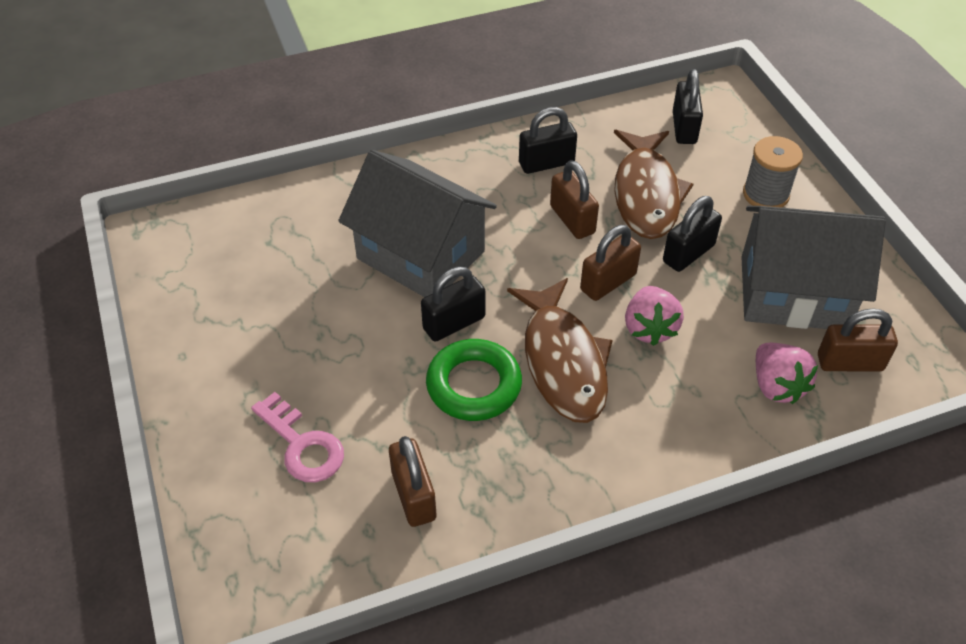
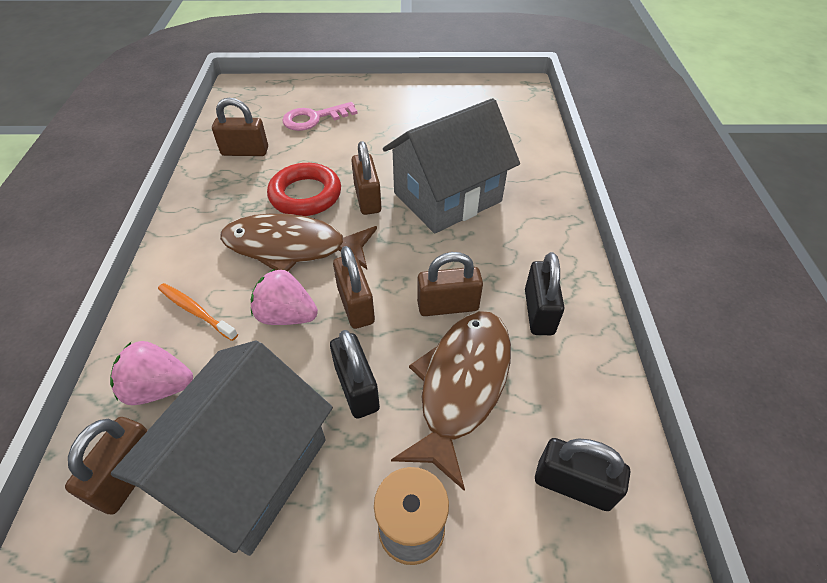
camera: 110 degrees right, 0 degrees up
black padlock [421,267,485,341] -> brown padlock [351,141,382,215]
green ring [426,339,522,421] -> red ring [267,163,341,216]
brown fish [614,130,693,239] -> brown fish turned 90 degrees clockwise [391,311,511,491]
none -> orange toothbrush [158,283,238,341]

